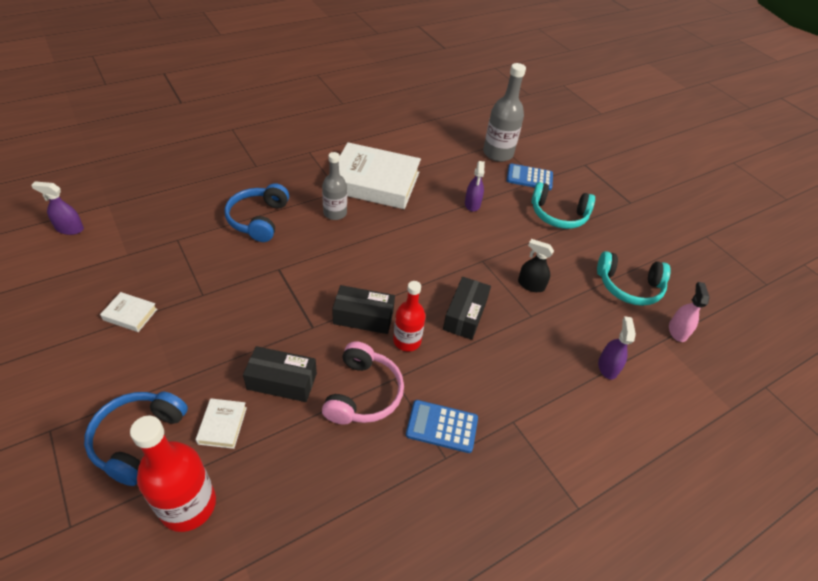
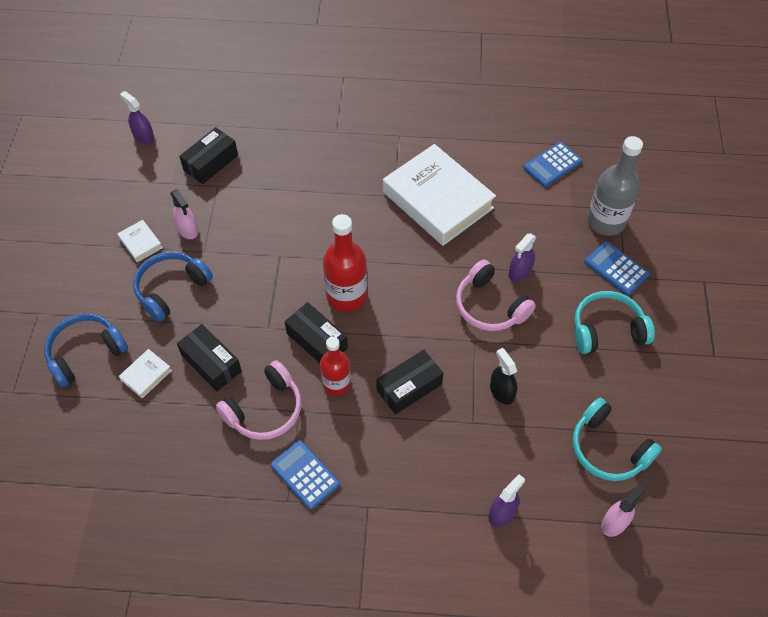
camera: 40 degrees right, 10 degrees up
red bottle [130,415,216,532] -> red bottle moved to [323,214,367,311]
blue headphones [225,183,289,242] -> blue headphones moved to [133,252,213,322]
grey bottle [322,152,347,220] -> none
turquoise headphones [531,182,595,229] -> turquoise headphones turned 120 degrees clockwise [574,291,655,354]
none -> pink spray bottle [171,189,198,239]
none -> black box [179,127,238,184]
none -> pink headphones [456,260,536,331]
none -> blue calculator [523,142,582,187]

